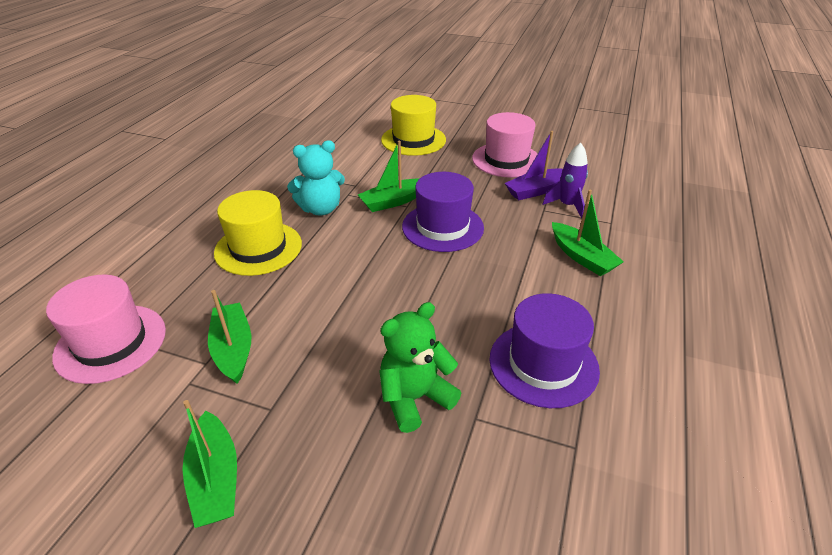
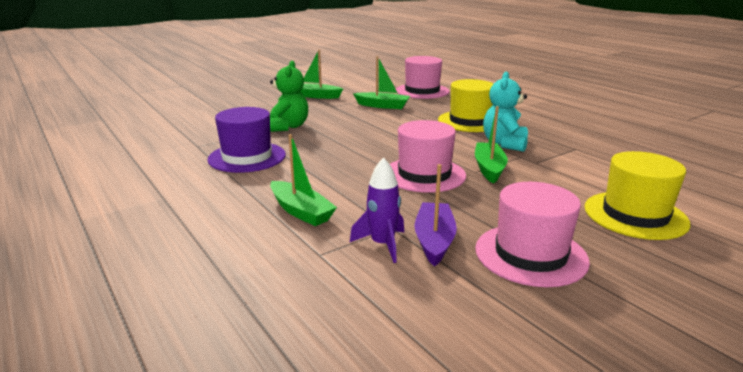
camera: 125 degrees right, 15 degrees down
purple hat [402,172,484,252] -> pink hat [390,120,466,193]
green boat [552,190,624,276] -> green boat turned 135 degrees counterclockwise [270,134,337,226]

